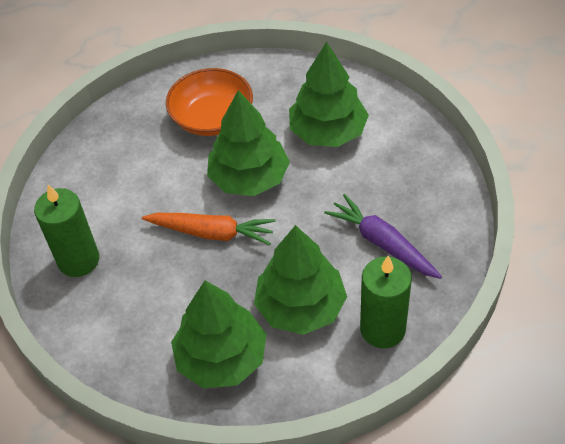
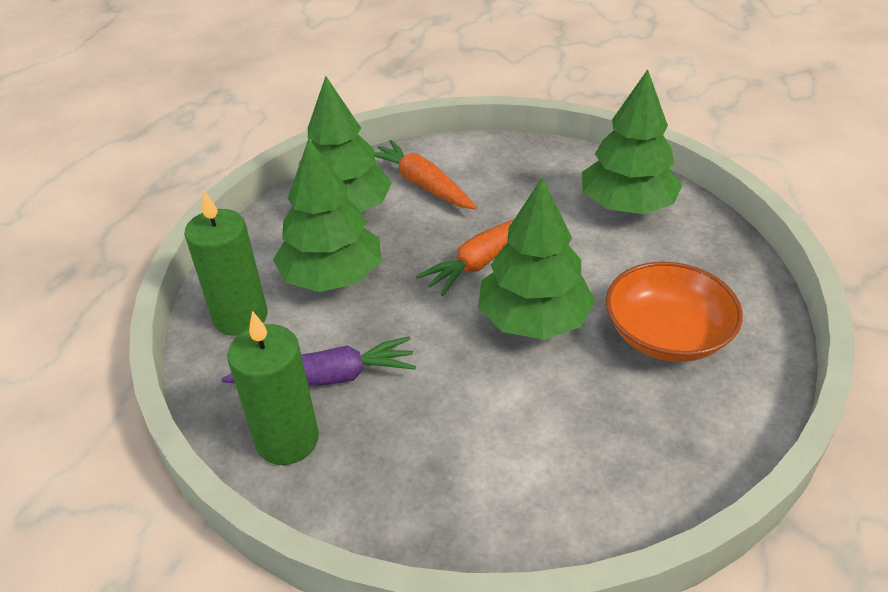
camera: 125 degrees right, 10 degrees down
green candle [34,185,99,277] -> green candle moved to [227,311,319,465]
green tree [289,42,369,147] -> green tree moved to [582,69,682,214]
none -> orange carrot [374,140,477,210]

